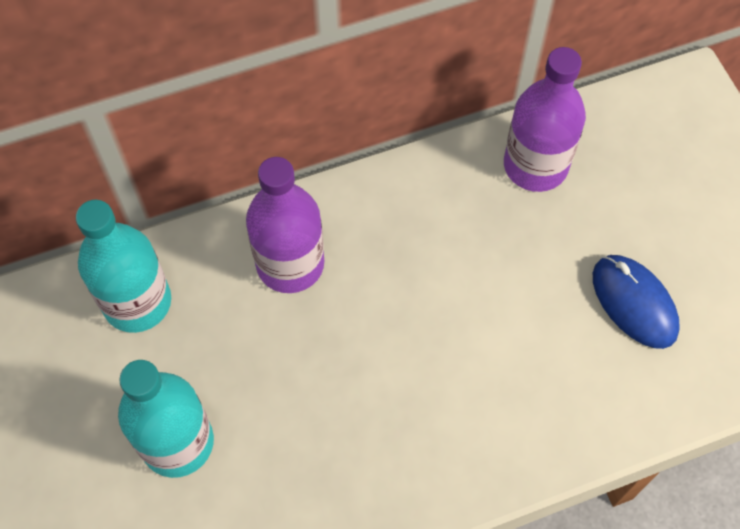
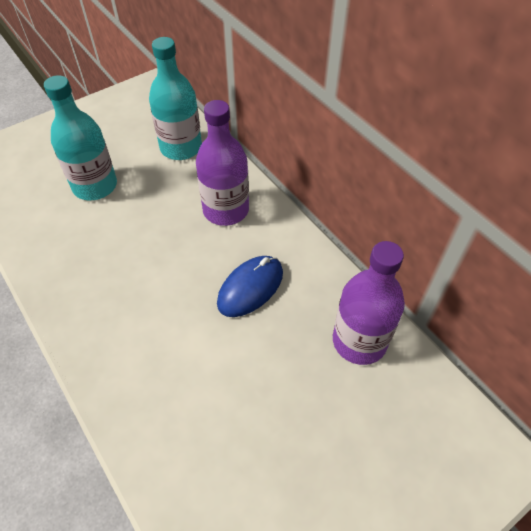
camera: 75 degrees right, 10 degrees down
blue mouse [593,255,680,349] -> blue mouse moved to [217,256,283,317]

